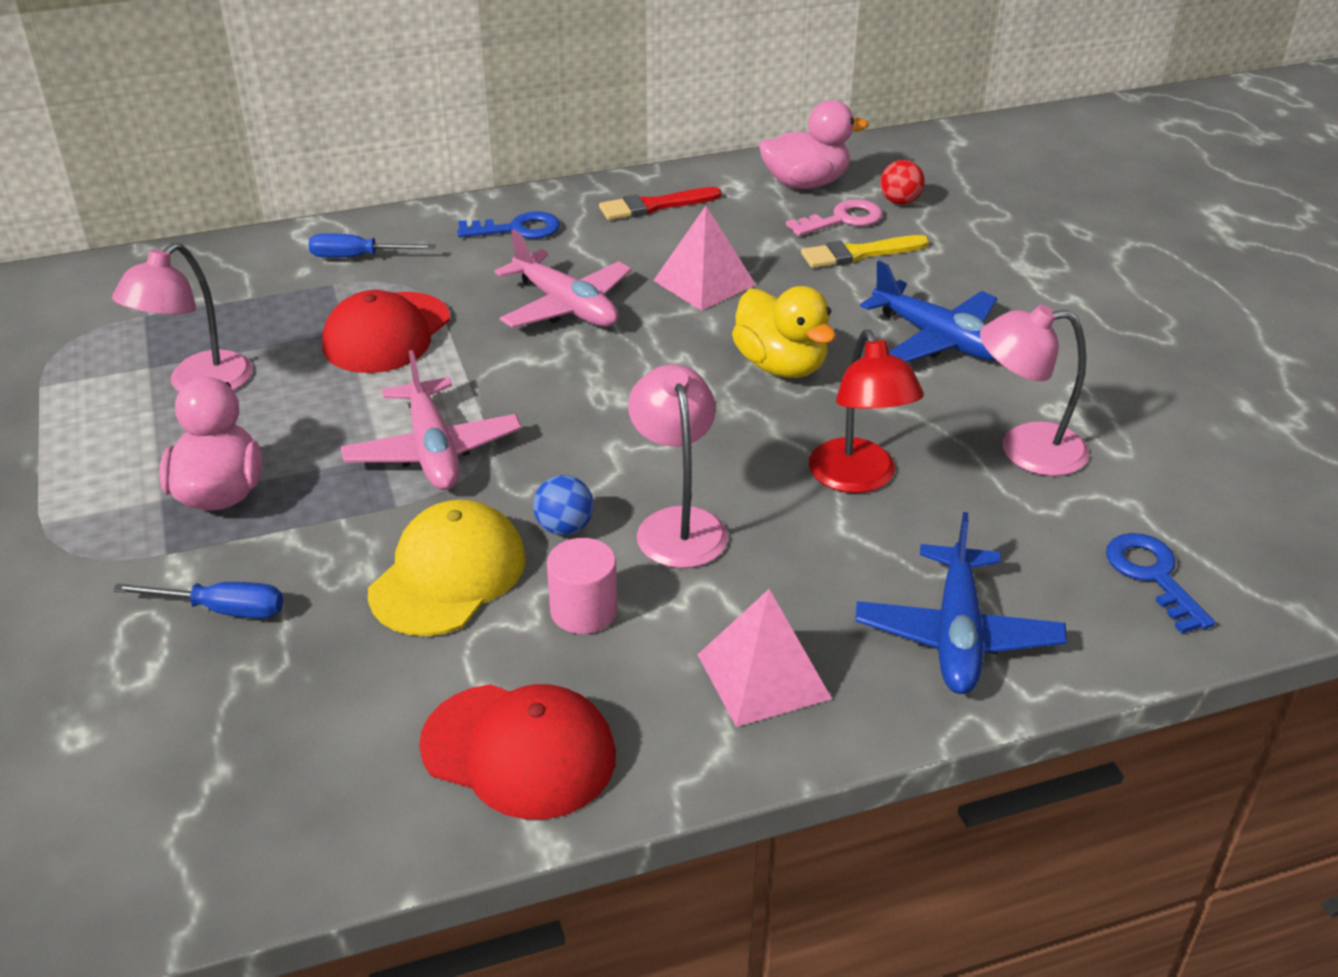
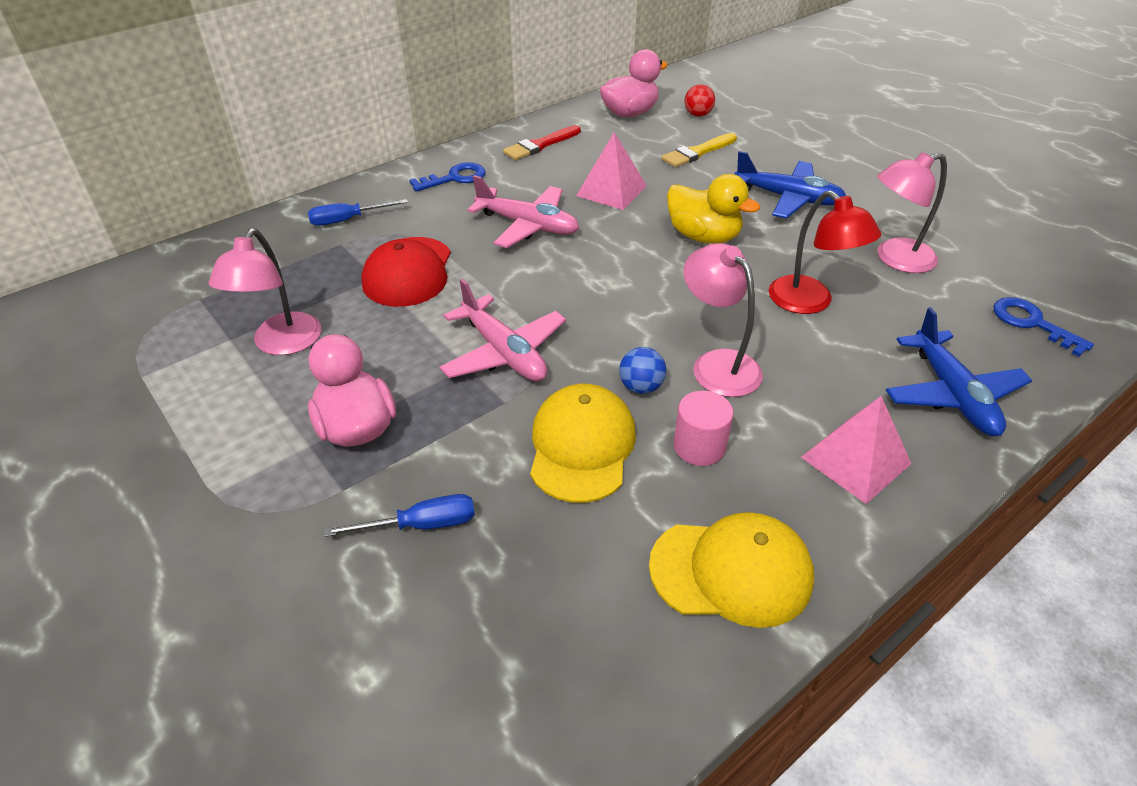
camera: 20 degrees left, 5 degrees up
red cap [419,684,616,819] -> yellow cap [649,512,814,628]
pink key [786,199,883,236] -> none

